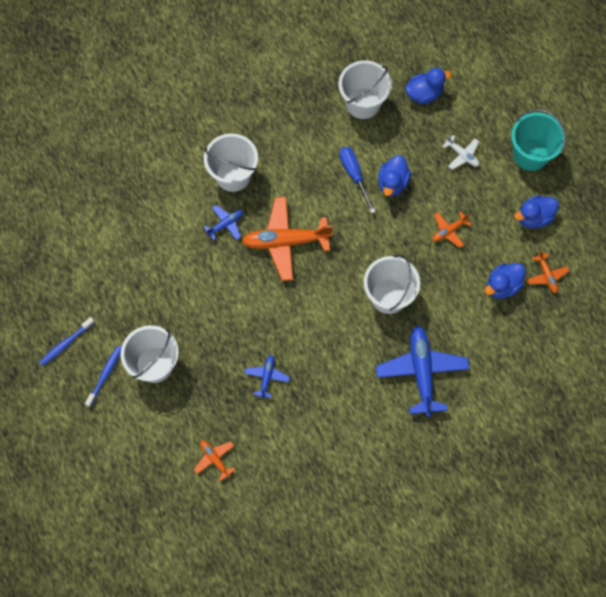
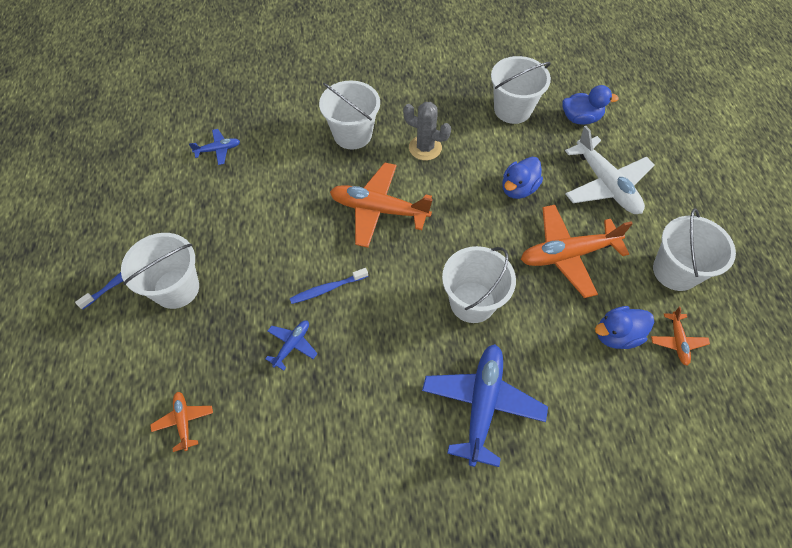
camera: 20 degrees right, 10 degrees down
blue toothbrush [39,317,95,366] -> blue toothbrush moved to [290,268,368,304]
blue plane [204,205,243,240] -> blue plane moved to [189,129,240,165]
blue screwdriver [340,147,376,213] -> none
orange plane [433,212,472,248] -> orange plane [521,205,633,298], size x2.05
white plane [442,135,479,170] -> white plane [565,126,655,214], size x2.05
turquoise bucket [511,109,566,171] -> none
blue duck [514,195,559,228] -> white bucket [653,208,736,291]
none -> grey cactus [403,102,451,160]

